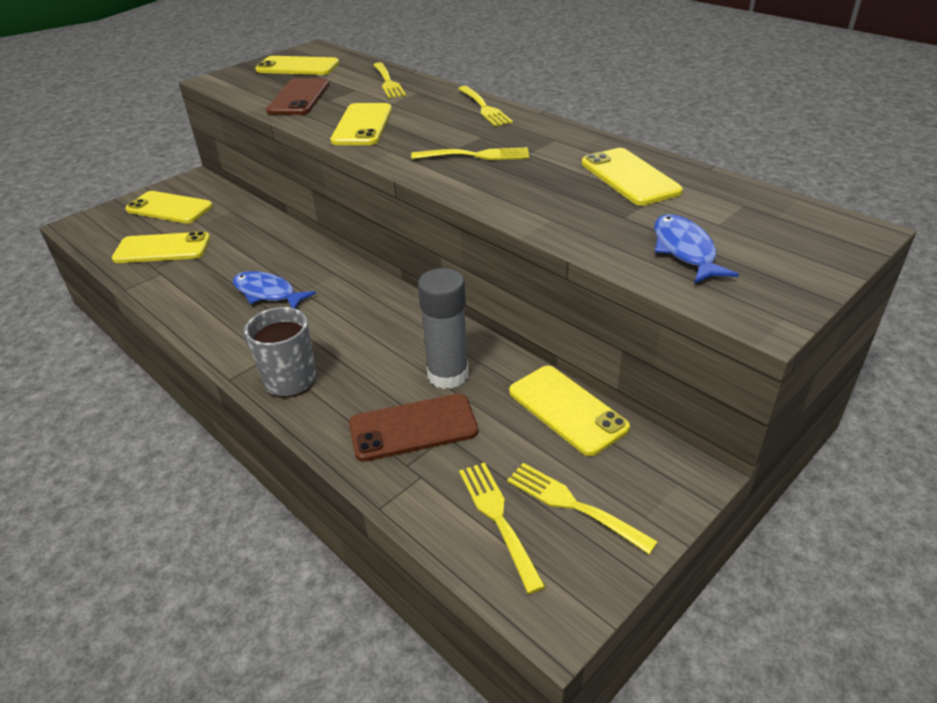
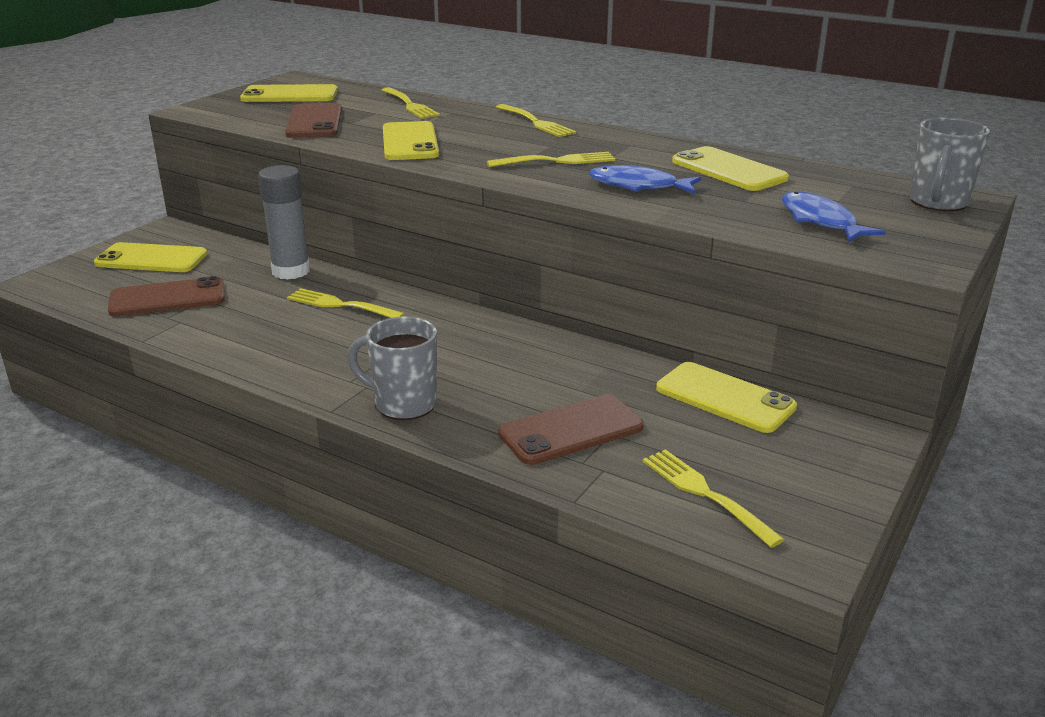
camera: 15 degrees left, 10 degrees down
yellow phone [112,231,210,263] -> brown phone [108,276,225,317]
blue fish [233,271,316,309] -> blue fish moved to [589,165,701,194]
grey glue stick [418,268,469,389] -> grey glue stick moved to [258,165,310,280]
yellow fork [507,463,658,554] -> yellow fork moved to [287,288,405,318]
none -> grey mug [909,117,990,211]

